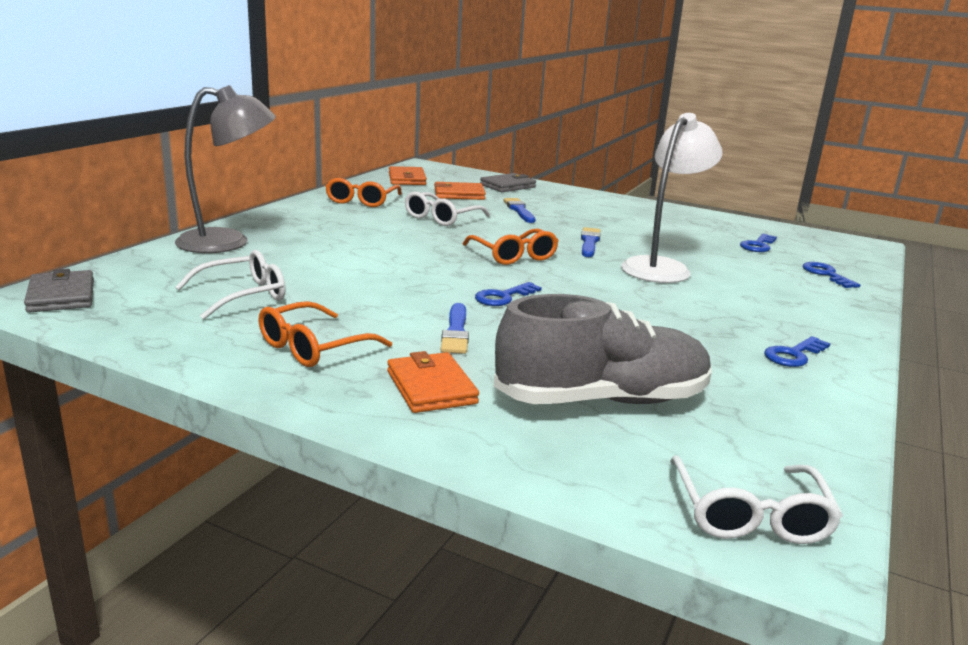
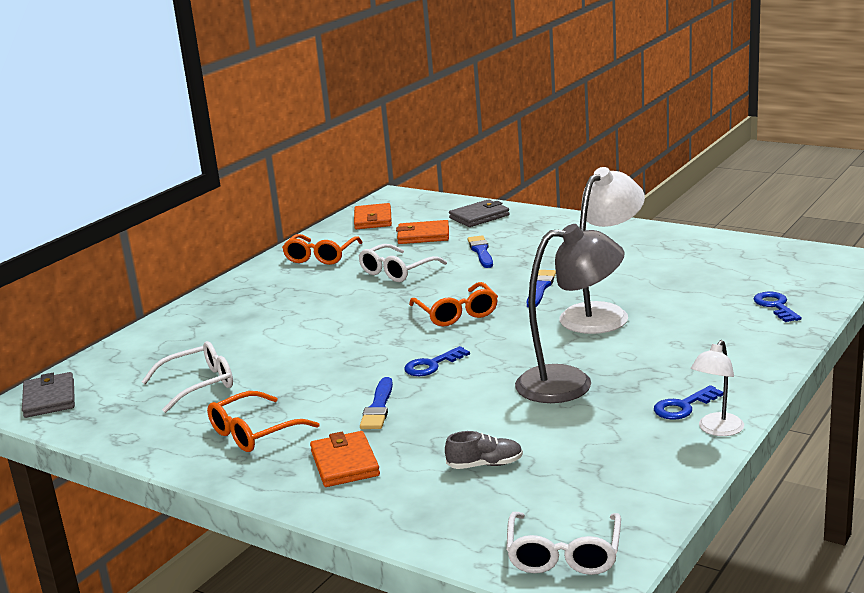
camera: 10 degrees right, 0 degrees up
grey lamp [175,85,276,253] -> grey lamp moved to [515,224,625,403]
grey shoe [494,294,712,404] -> grey shoe [445,431,523,469], size x0.41
blue key [740,234,777,252] -> none
none -> white lamp [691,340,744,436]

